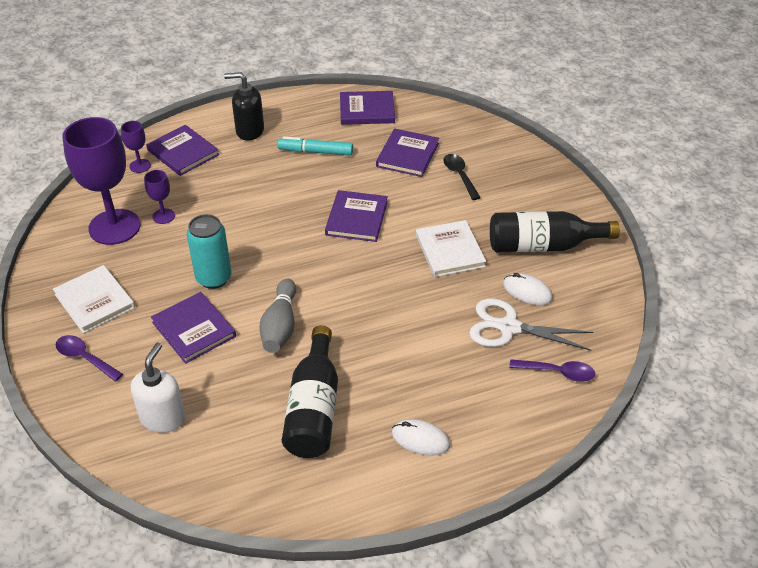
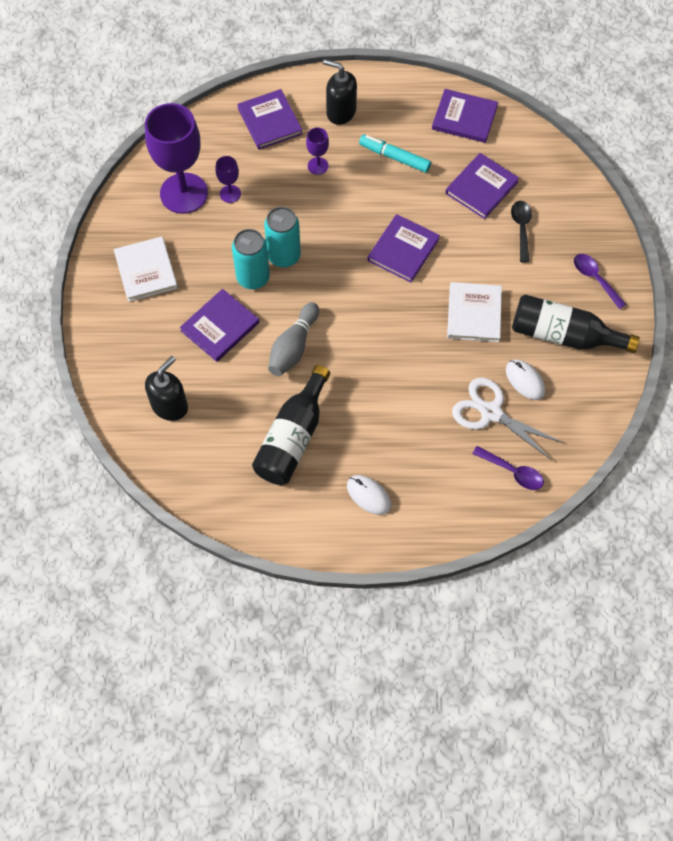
camera: 20 degrees right, 20 degrees up
purple spoon [56,335,123,381] -> purple spoon moved to [574,254,626,309]
purple goblet [121,121,151,173] -> purple goblet moved to [306,128,329,175]
white soap dispenser [131,342,185,433] -> black soap dispenser [145,356,188,421]
purple book [151,292,236,364] -> purple book turned 60 degrees clockwise [180,289,259,362]
none -> turquoise can [264,207,301,268]

